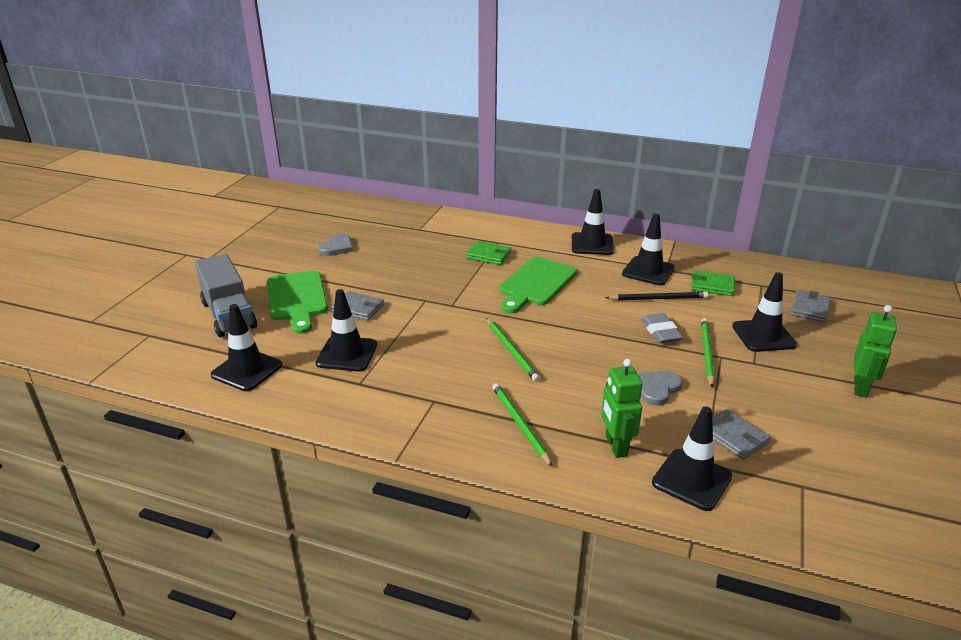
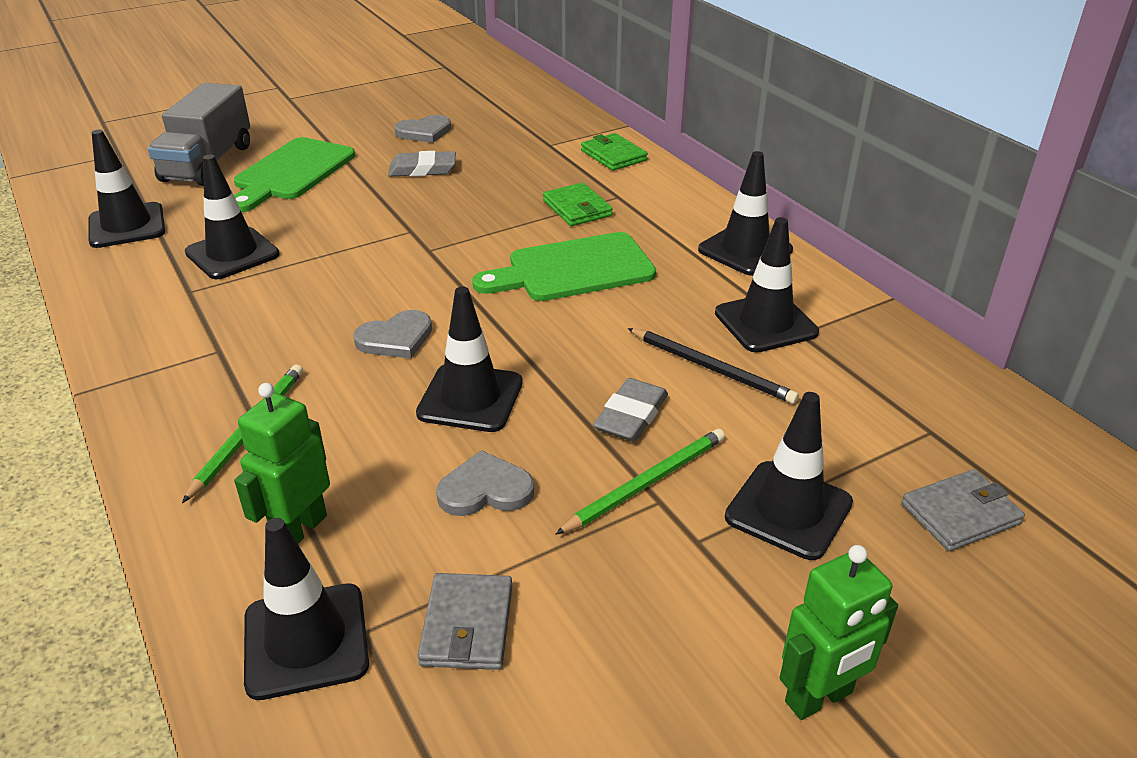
camera: 40 degrees right, 5 degrees up
grey wallet [331,291,384,321] -> none
green pencil [486,318,540,382] -> grey heart [353,310,432,359]
green wallet [691,270,735,296] -> green wallet moved to [581,133,648,171]
none -> grey eraser [388,151,456,177]
none -> black traffic cone [416,287,523,432]

